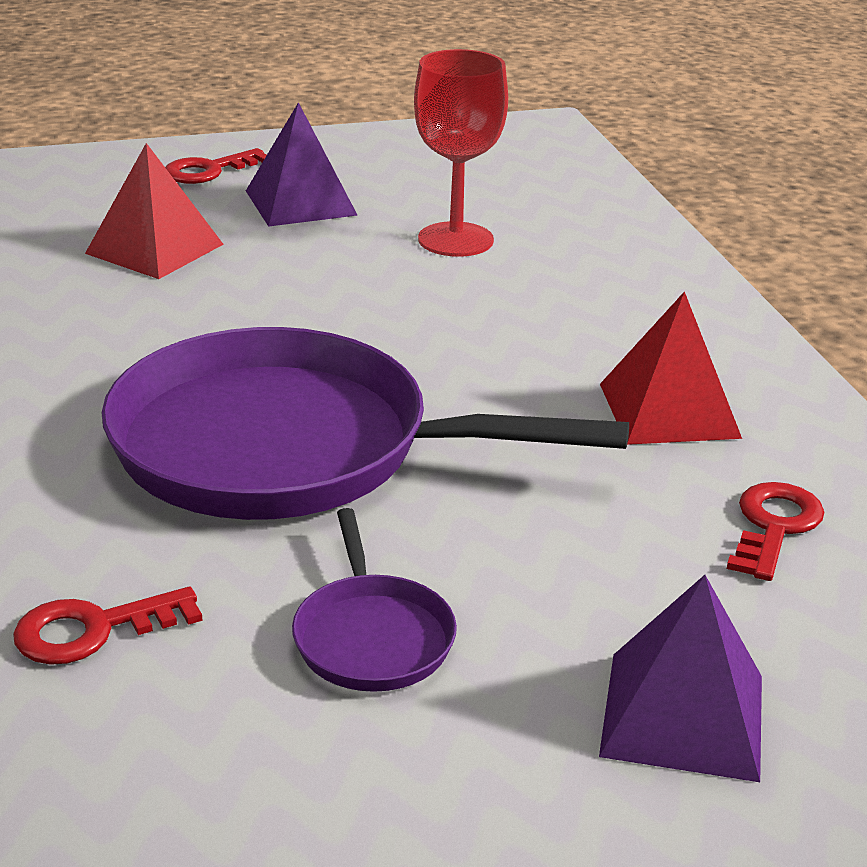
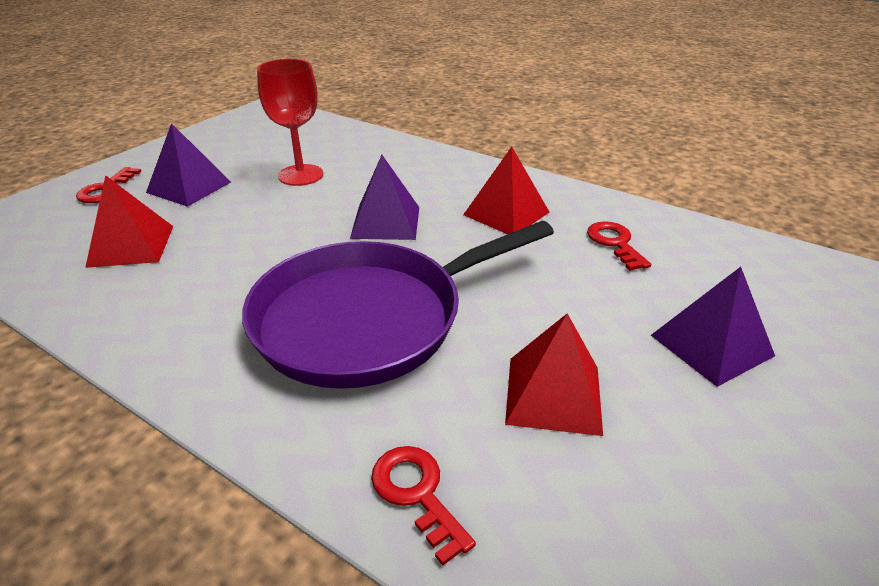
camera: 40 degrees left, 5 degrees up
red key [13,587,202,665] -> red key turned 120 degrees clockwise [371,446,476,565]
purple pan [292,508,457,692] -> red pyramid [505,313,603,436]
none -> purple pyramid [350,155,419,240]

